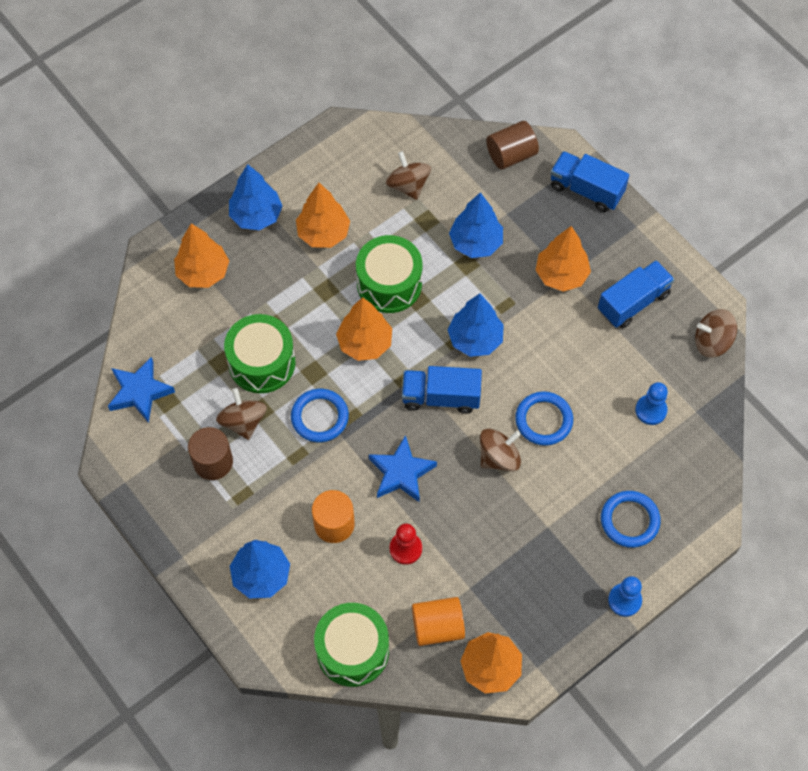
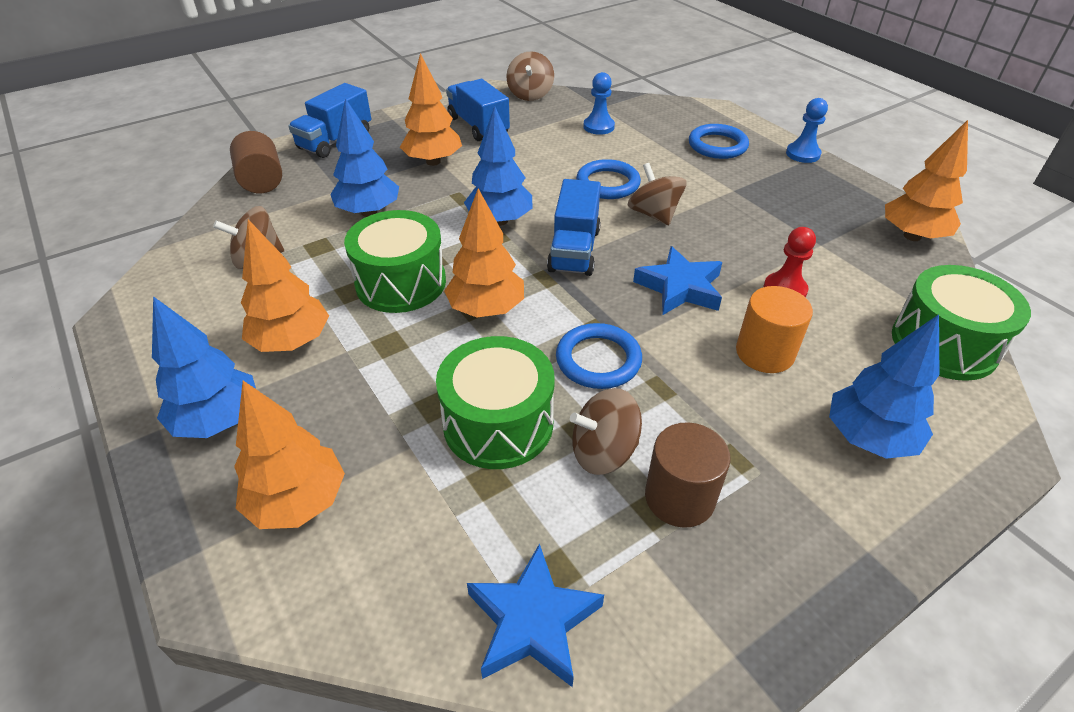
camera: 85 degrees left, 20 degrees down
orange cylinder [412,597,465,646] -> none

